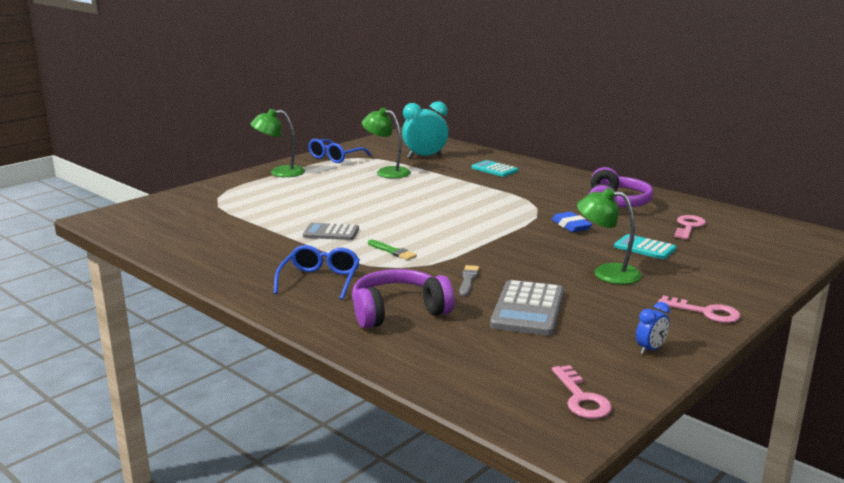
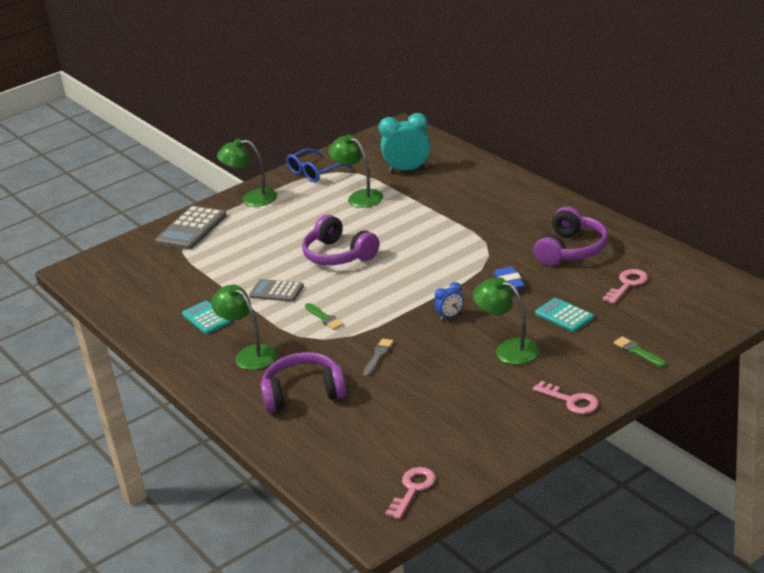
camera: 15 degrees right, 10 degrees up
blue glasses [273,245,360,300] -> green lamp [211,285,277,370]
turquoise calculator [472,160,518,177] -> turquoise calculator moved to [182,301,231,334]
grey calculator [490,280,564,336] -> grey calculator moved to [155,206,227,250]
pink key [552,365,612,419] -> pink key turned 150 degrees counterclockwise [385,467,436,519]
blue clock [636,302,670,354] -> blue clock moved to [435,282,464,320]
none -> purple headphones [302,215,379,265]
none -> green brush [614,336,666,367]

